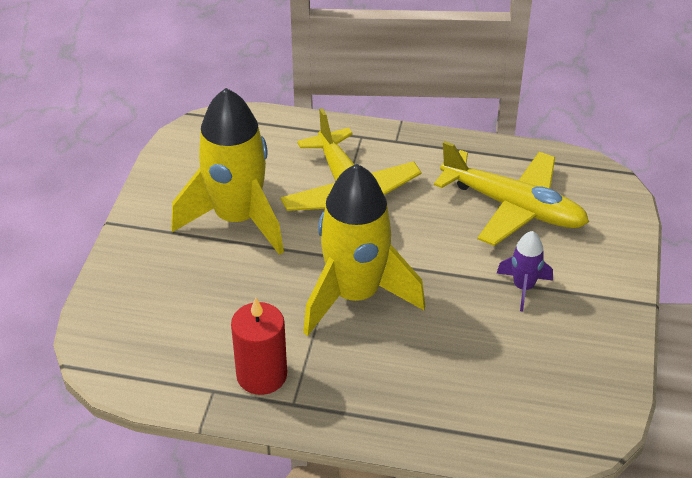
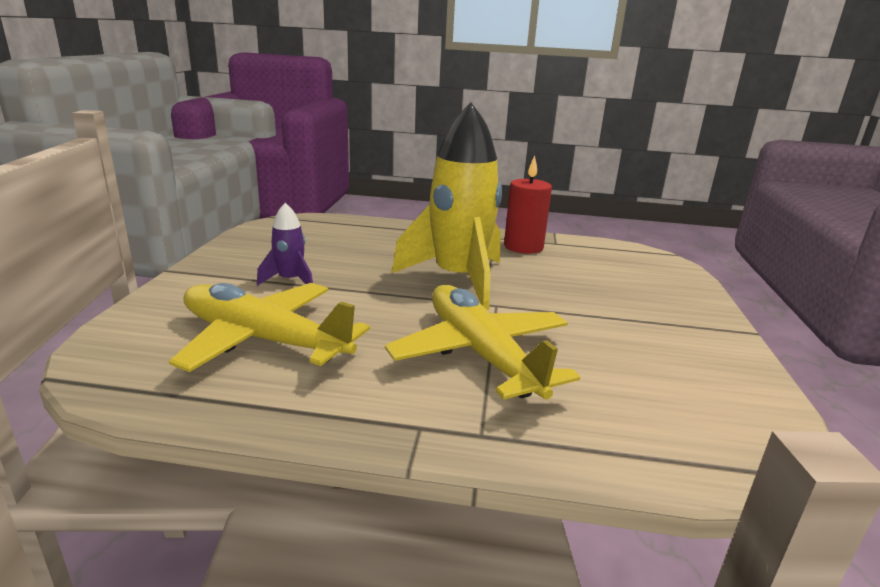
camera: 175 degrees right, 20 degrees down
yellow rocket [171,88,284,255] -> none

